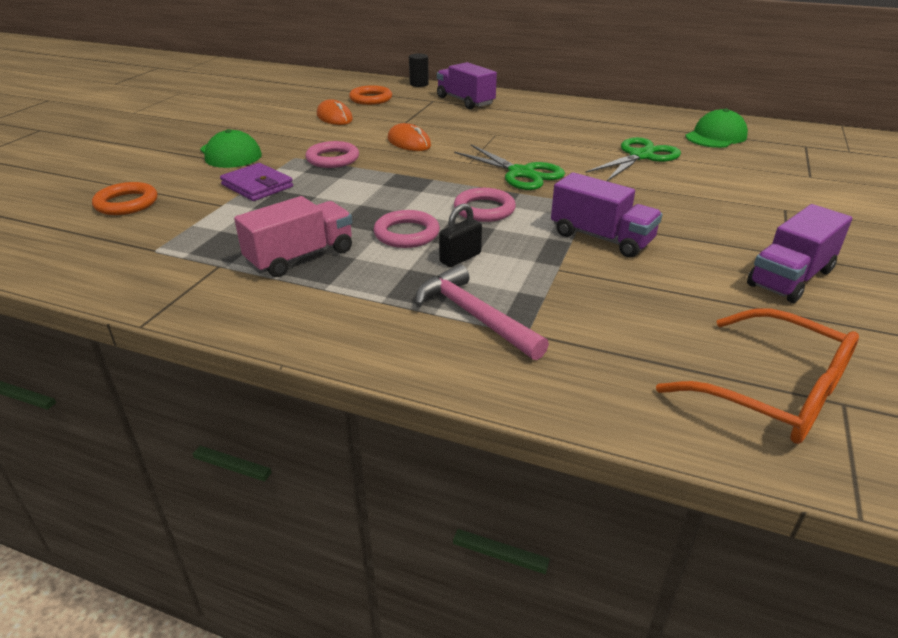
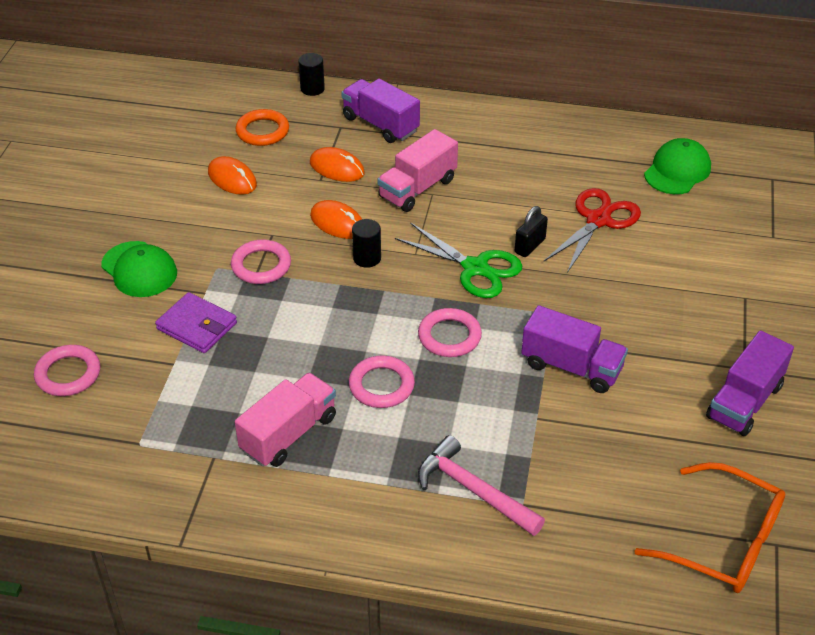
camera: 10 degrees left, 10 degrees up
orange ring [92,182,157,215] -> pink ring [34,345,100,396]
black padlock [439,204,482,267] -> black padlock moved to [515,206,548,257]
green scissors [586,137,681,181] -> red scissors [544,188,641,273]
none -> orange mouse [310,147,365,182]
none -> black cylinder [352,219,381,268]
none -> pink truck [378,129,458,212]

